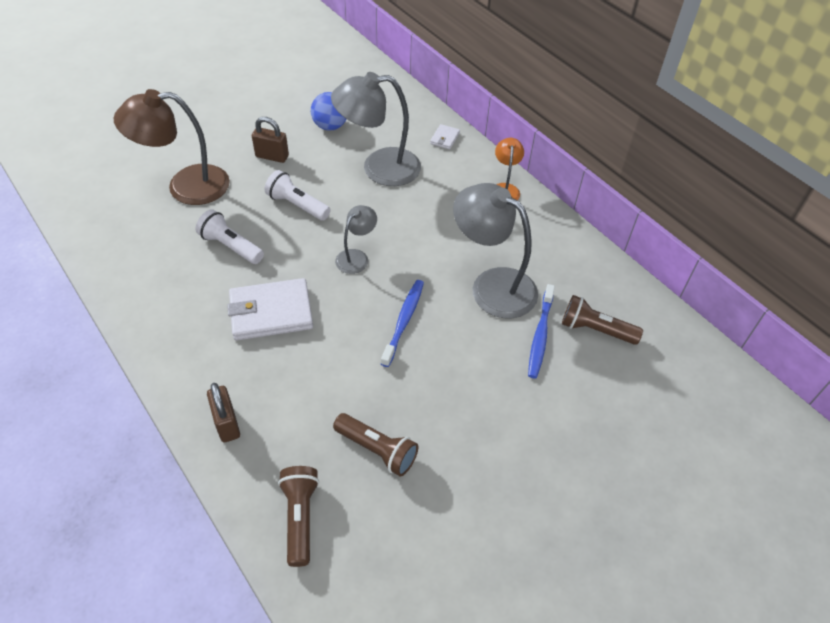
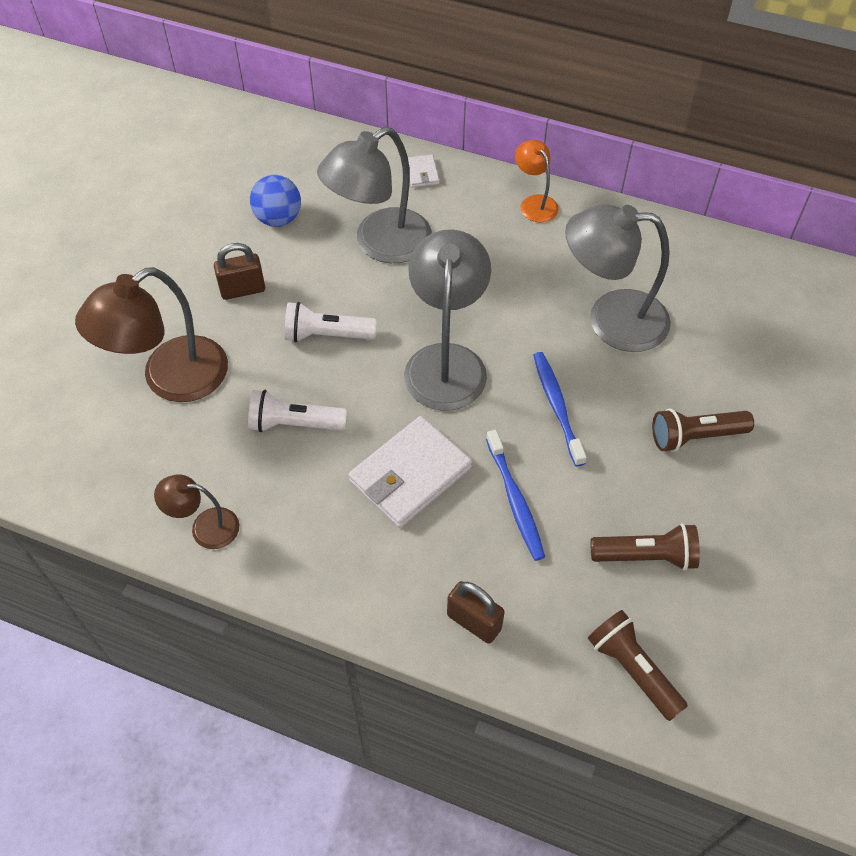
camera: 30 degrees left, 5 degrees up
grey lamp [335,205,377,274] -> grey lamp [404,229,491,411], size x1.94
blue toothbrush [528,284,555,378] -> blue toothbrush moved to [486,430,545,561]
brown flashlight [562,295,643,345] -> brown flashlight moved to [652,409,754,452]
none -> brown lamp [154,474,239,549]

